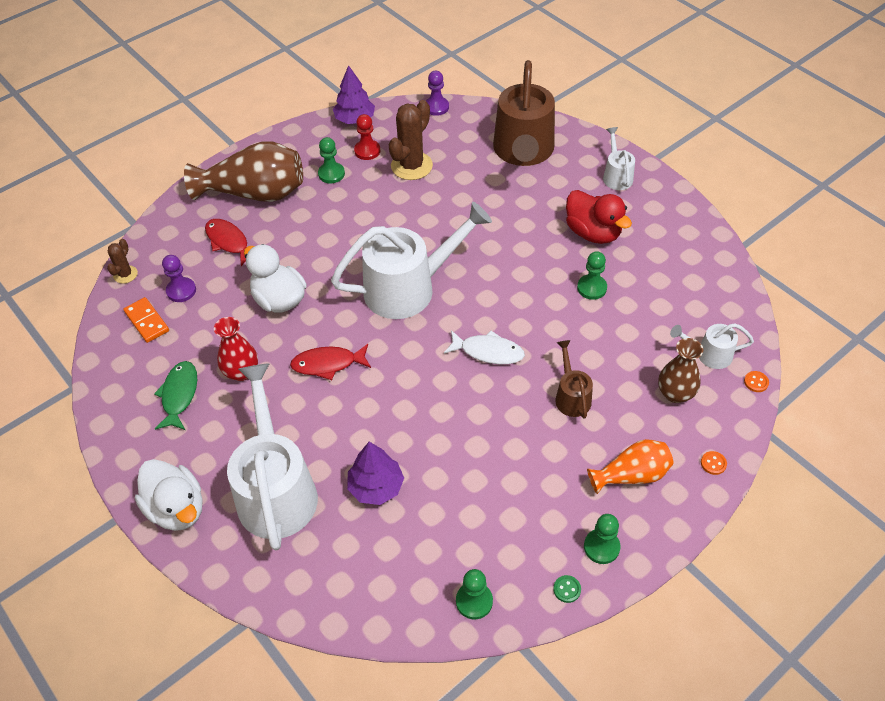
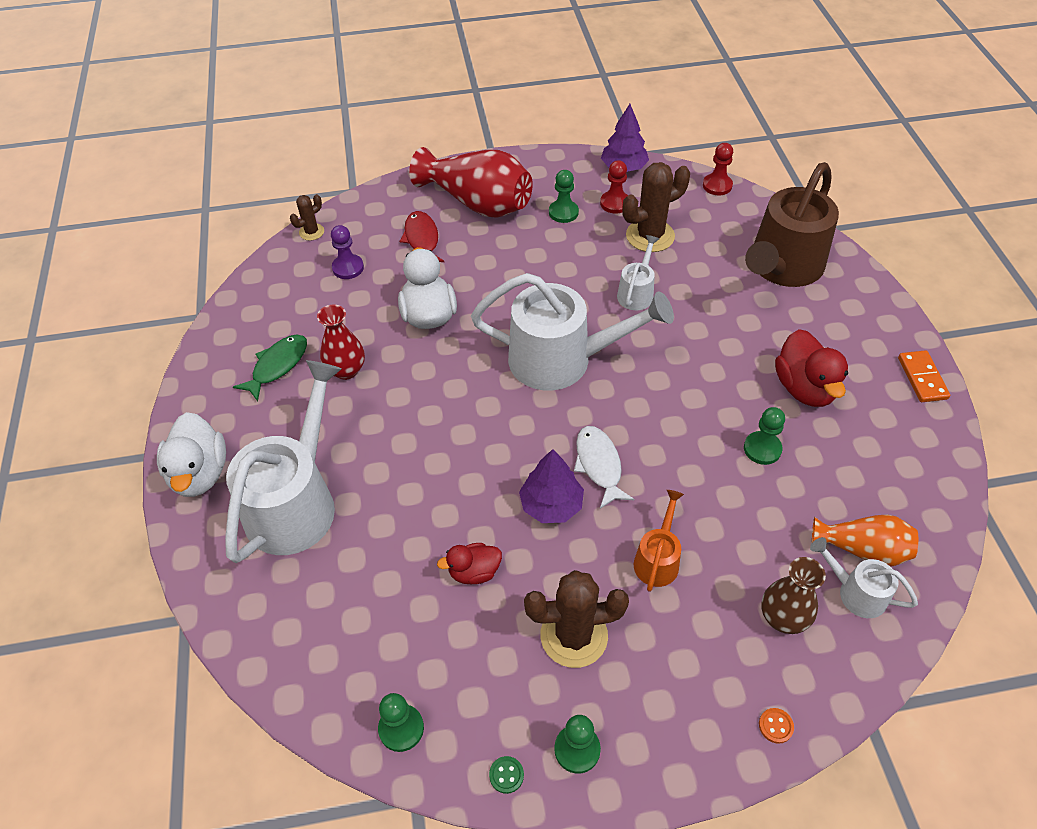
camera: 30 degrees right, 0 degrees up
orange domino [123,297,169,343] -> orange domino moved to [898,350,950,402]
brown vase [184,141,303,202] -> red vase [409,147,533,218]
red fish [290,344,371,380] -> none
purple tree [347,442,404,505] -> purple tree moved to [519,449,584,523]
purple pawn [426,71,449,116] -> red pawn [703,143,733,195]
white fish [444,330,525,364] -> white fish turned 150 degrees counterclockwise [574,426,634,509]
brown watering can [555,340,593,419] -> orange watering can [633,490,684,592]
orange vase [587,439,674,494] -> orange vase moved to [812,514,918,566]
white watering can [603,127,635,190] -> white watering can moved to [617,235,659,310]
orange button [744,371,769,392] -> none
none -> red duck [437,543,502,584]
none -> brown cactus [524,570,629,668]

